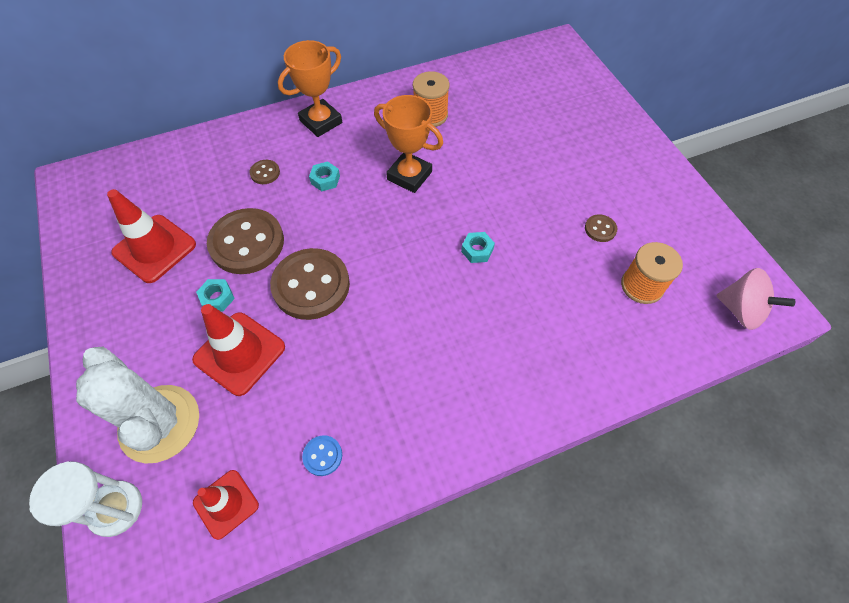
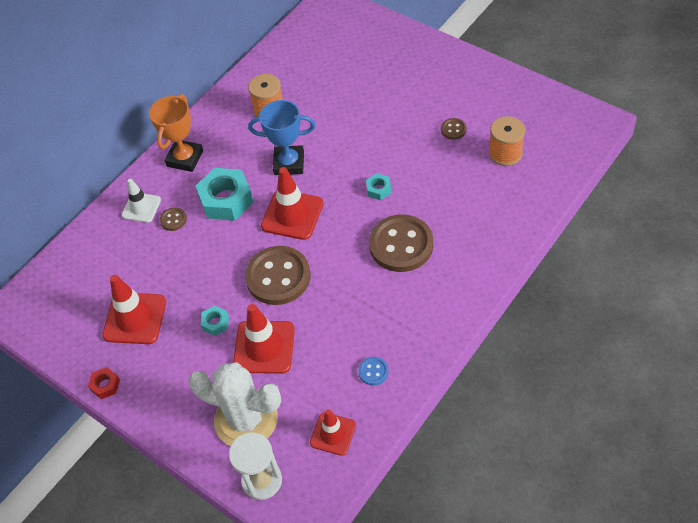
camera: 25 degrees left, 5 degrees down
brown button [207,208,284,274] -> brown button moved to [369,214,433,272]
turquoise nut [309,161,340,191] -> turquoise nut [196,168,253,221], size x2.08
orange trophy [374,95,443,193] -> blue trophy [248,100,316,175]
pink spinning top [716,268,795,330] -> none
none -> red nut [88,367,120,399]
none -> white traffic cone [122,179,161,223]
none -> red traffic cone [261,167,324,240]

